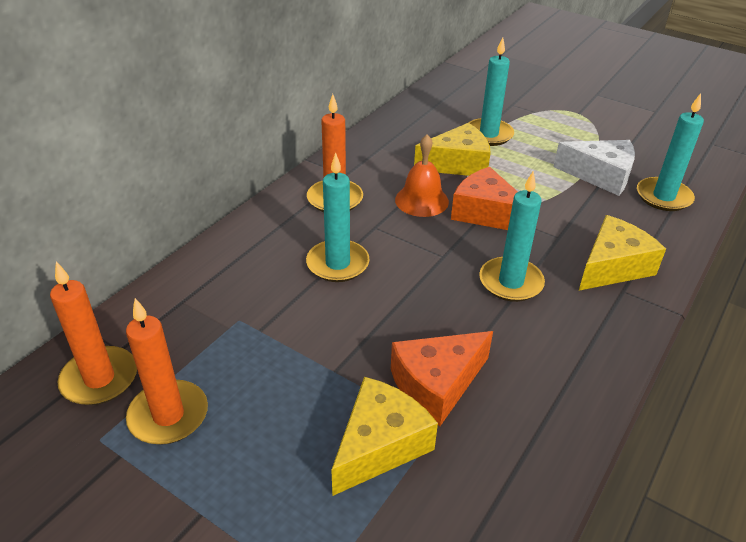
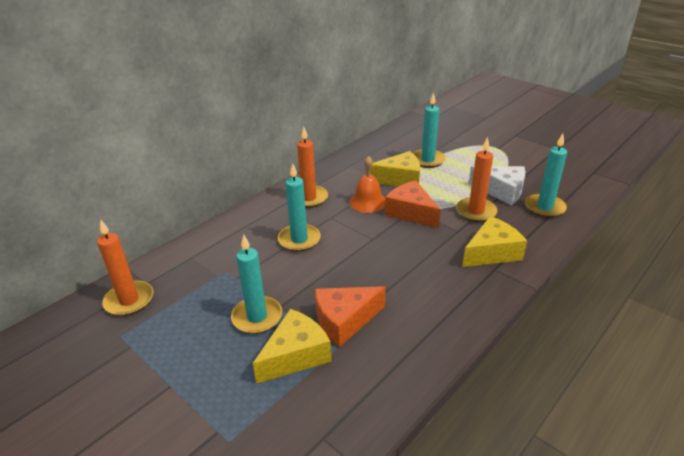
camera: 10 degrees right, 5 degrees down
orange candle [126,298,208,445] -> orange candle moved to [456,137,498,222]
turquoise candle [479,171,545,302] -> turquoise candle moved to [231,234,282,334]

